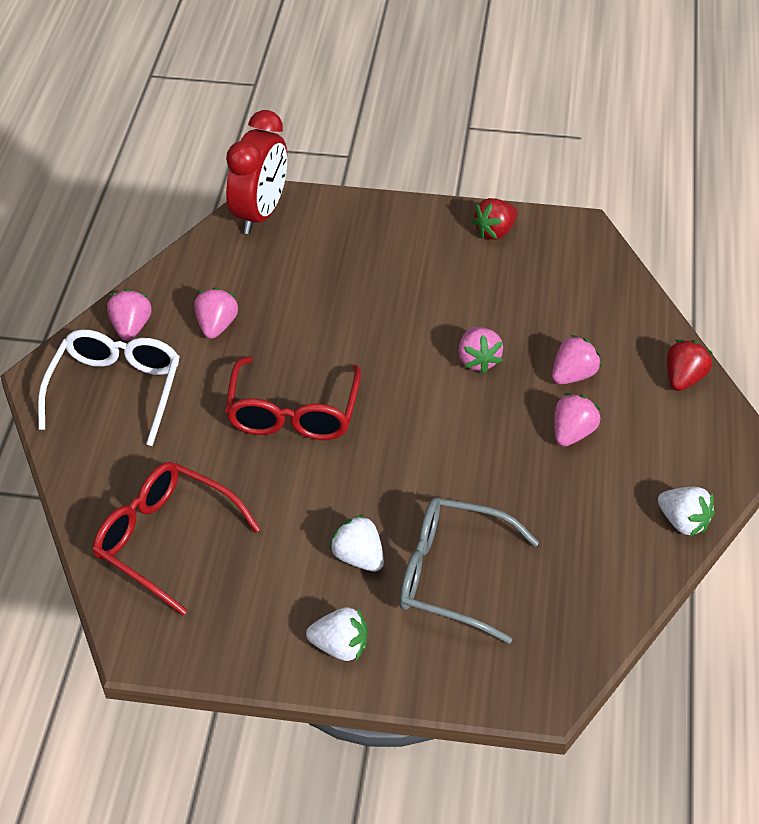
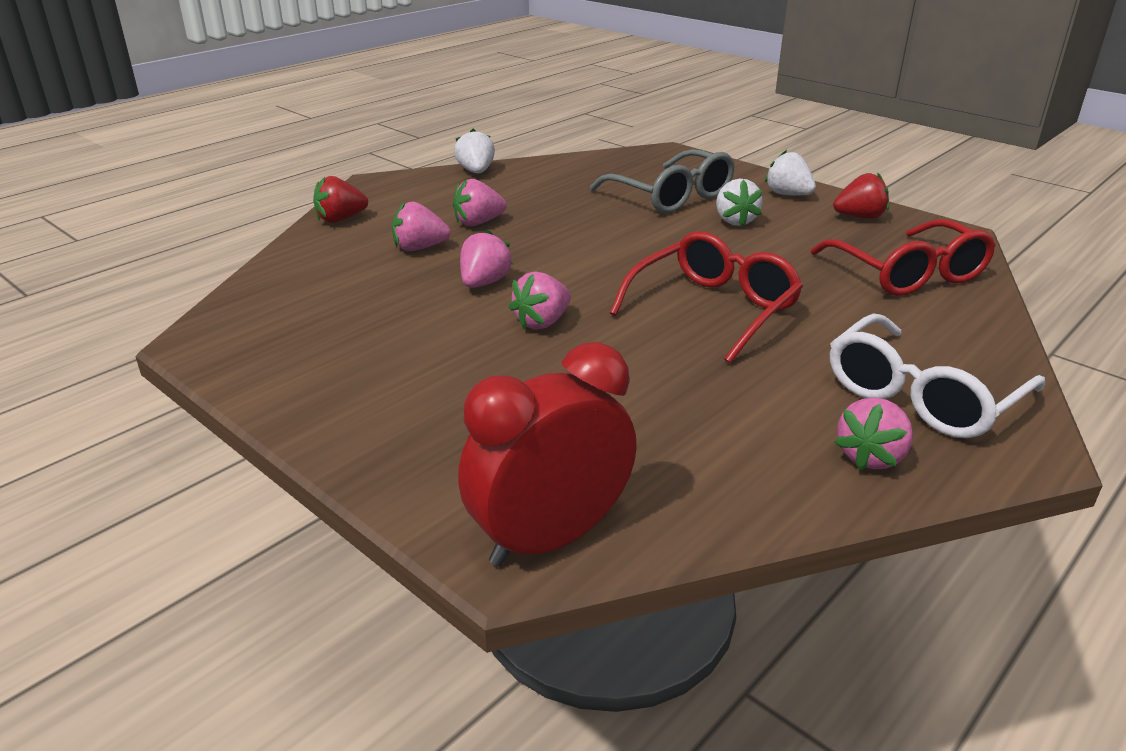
camera: 145 degrees left, 15 degrees down
pink strawberry [194,287,238,339] -> pink strawberry moved to [509,272,571,330]
red strawberry [472,198,518,240] -> red strawberry moved to [833,172,889,219]

